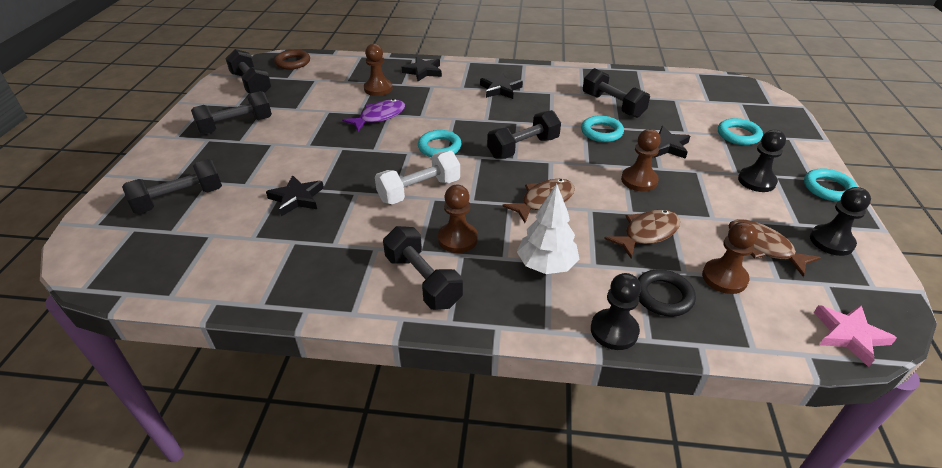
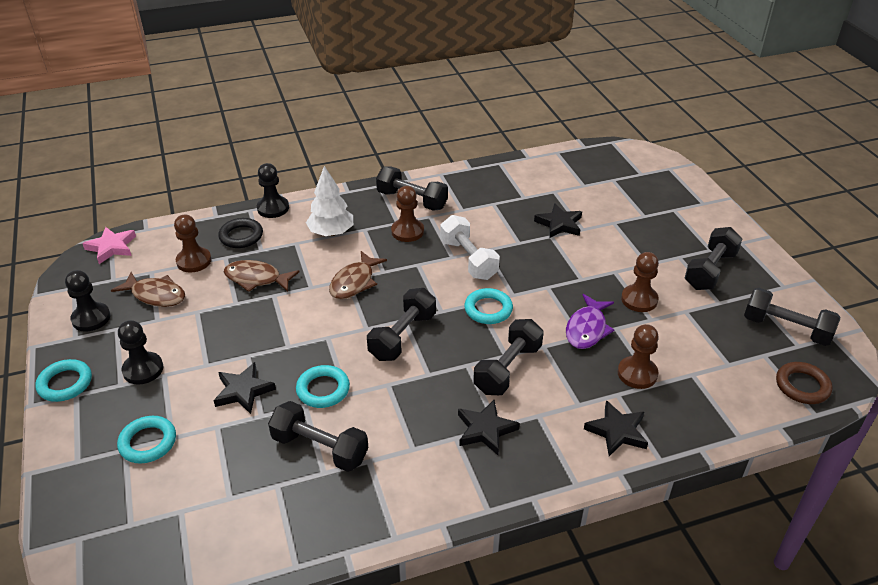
camera: 155 degrees right, 0 degrees up
black dumbbell [122,159,222,214] -> black dumbbell moved to [473,319,544,395]
white dumbbell [375,151,460,204] -> white dumbbell turned 60 degrees counterclockwise [440,215,500,280]
brown fish [604,209,680,258] -> brown fish turned 75 degrees clockwise [224,260,299,292]
brown pawn [621,129,661,192] -> brown pawn moved to [621,252,659,312]

